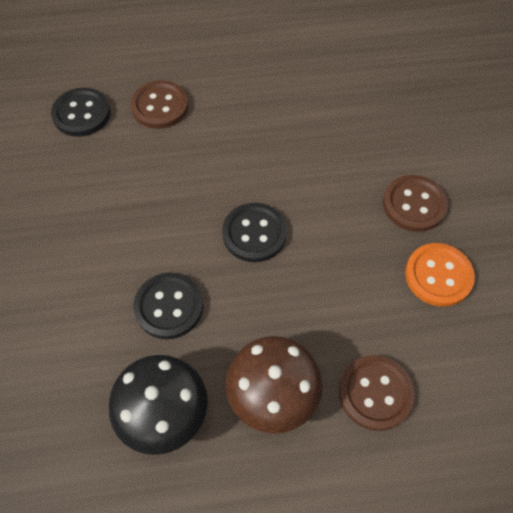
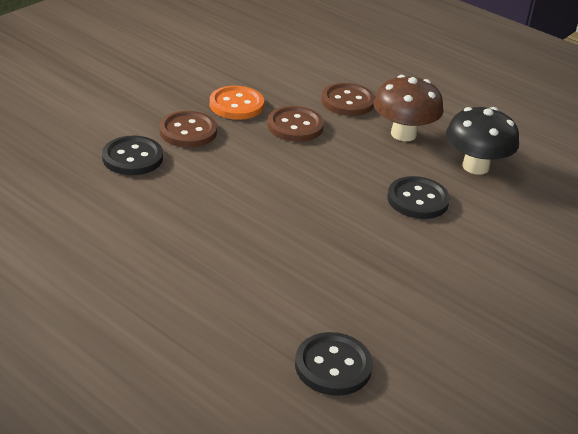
camera: 135 degrees left, 25 degrees down
brown button [131,81,188,129] -> brown button moved to [267,106,324,142]
black button [222,203,287,262] -> black button moved to [102,136,163,175]

